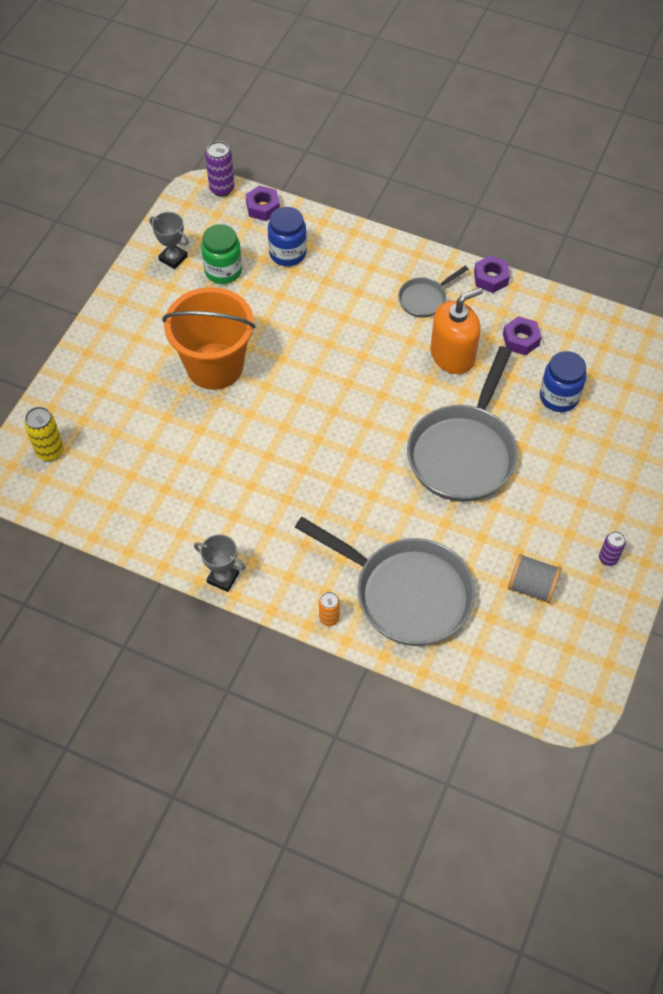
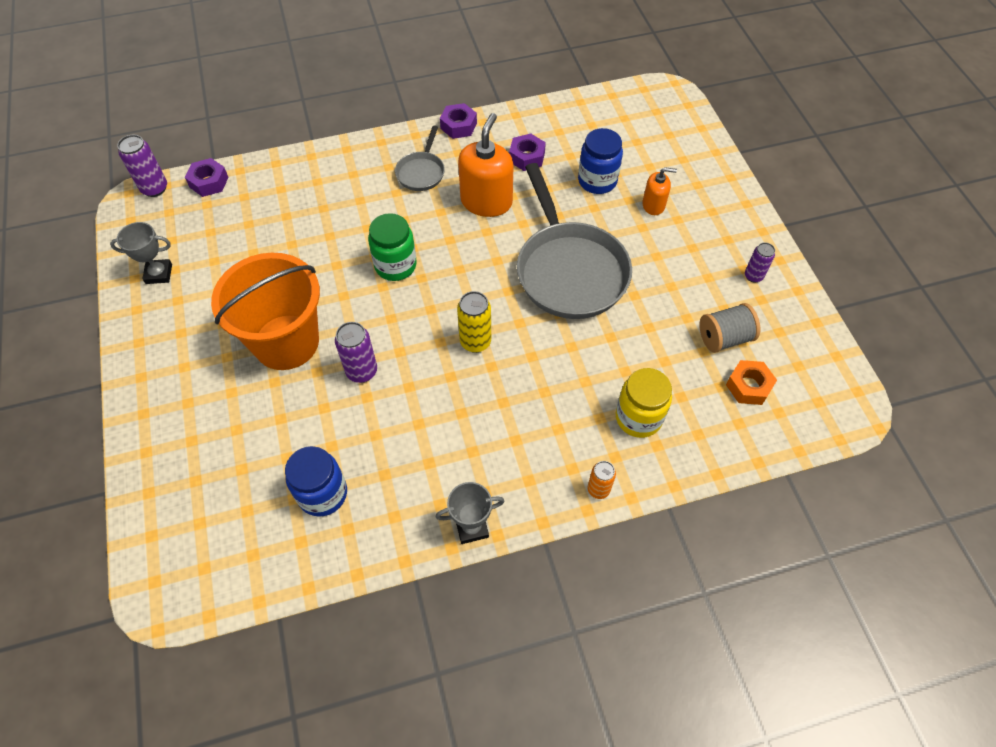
camera: 40 degrees left, 0 degrees up
yellow can [24,407,64,461] -> yellow can moved to [457,291,491,353]
green jar [201,224,242,284] -> green jar moved to [368,213,417,281]
blue jar [268,207,307,266] -> blue jar moved to [285,446,347,517]
grey pan [295,517,475,646] -> yellow jar [616,368,672,438]
none -> purple can [335,322,377,383]
none -> orange soap dispenser [642,167,677,215]
none -> orange nut [726,360,777,405]

